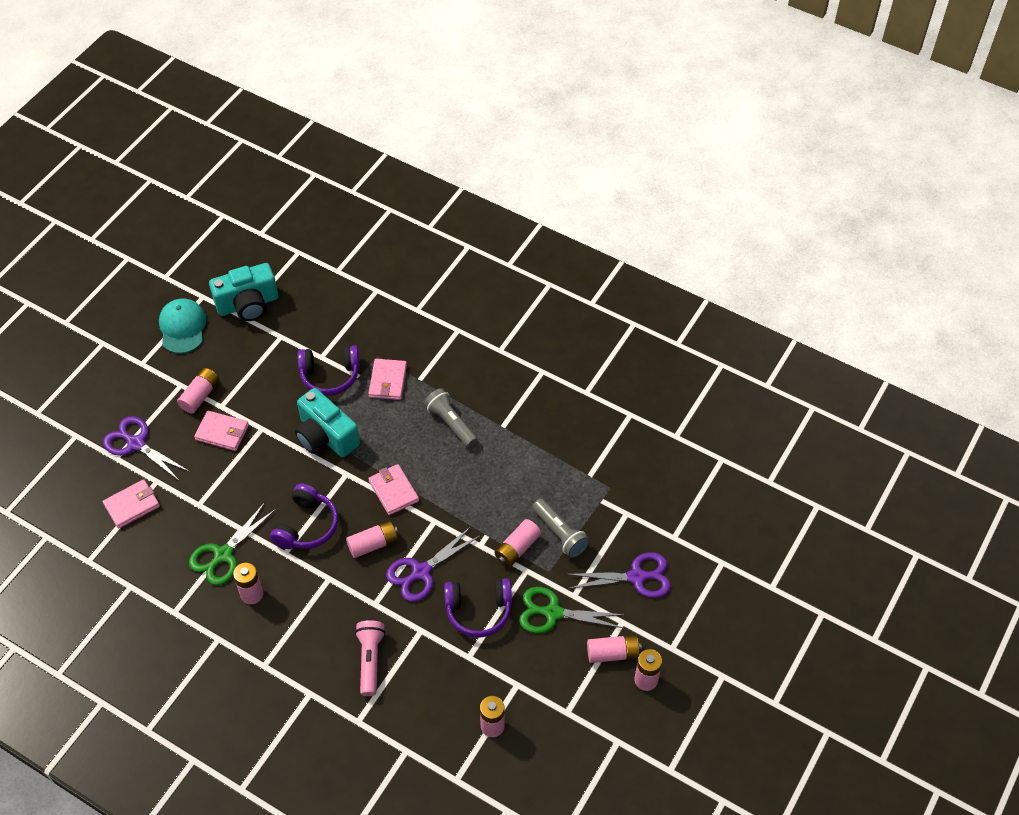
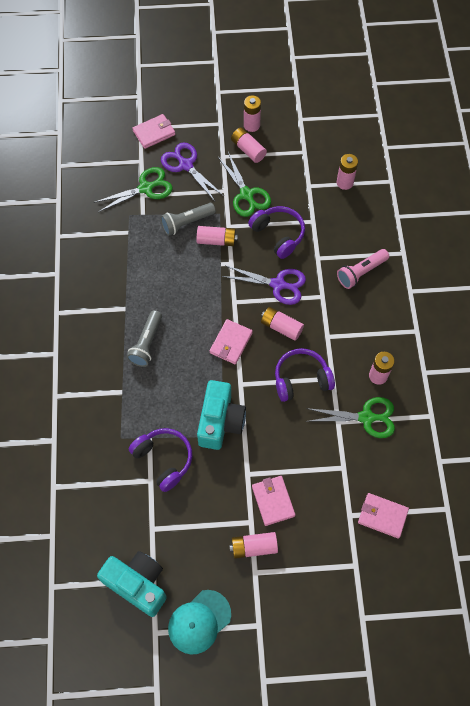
camera: 125 degrees left, 10 degrees up
purple scissors [103,416,190,480] -> none
pink wallet [368,359,407,400] -> pink wallet moved to [132,114,175,149]
grey flashlight [532,499,590,558] -> grey flashlight turned 135 degrees counterclockwise [160,203,216,236]
none -> green scissors [94,167,173,212]

